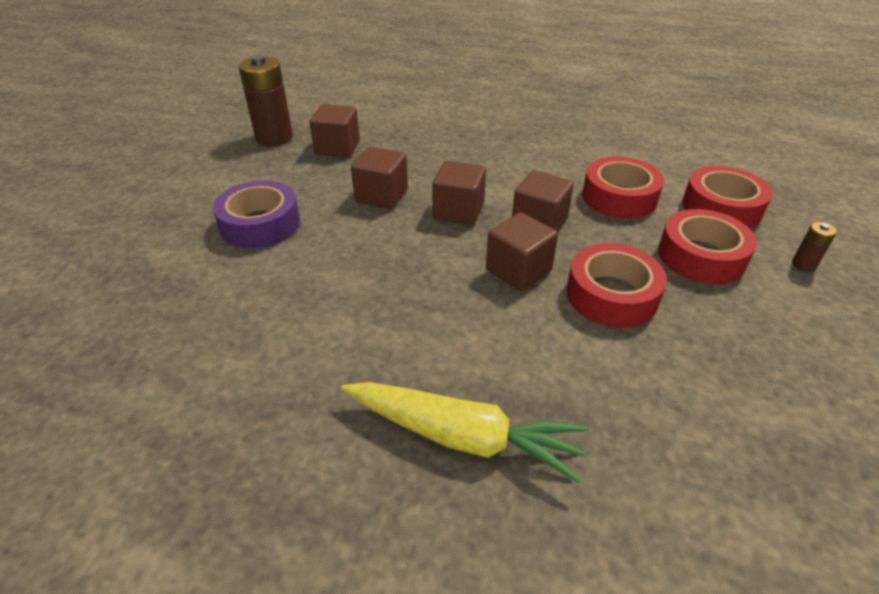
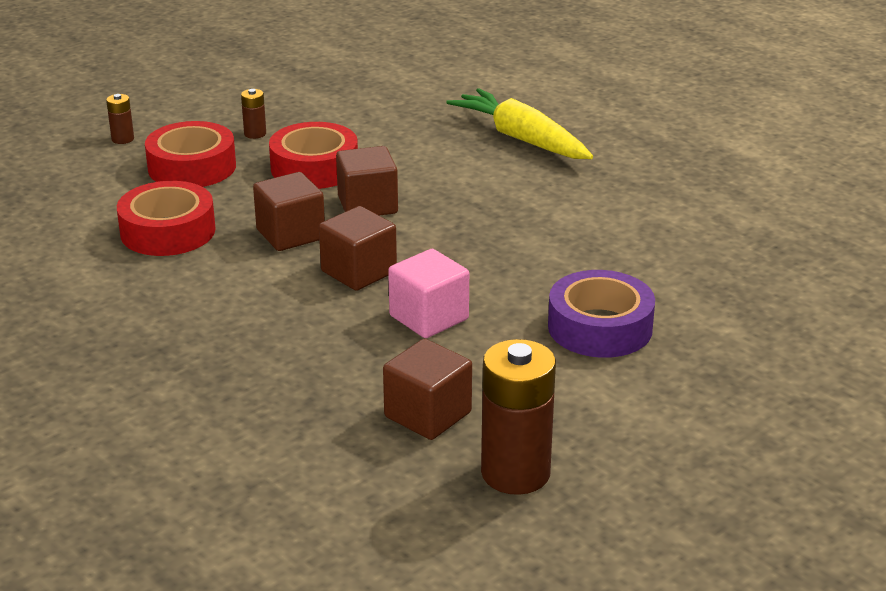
camera: 150 degrees left, 10 degrees down
brown cube [351,146,408,209] -> pink cube [388,249,469,338]
red tape [682,166,772,228] -> none
none -> brown battery [241,89,266,139]

